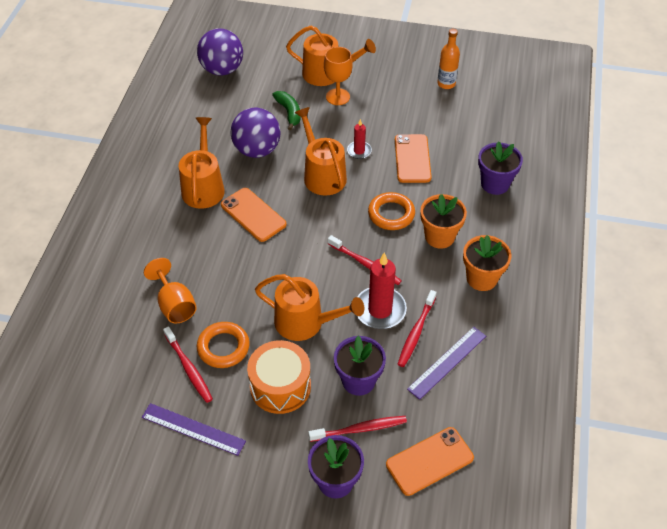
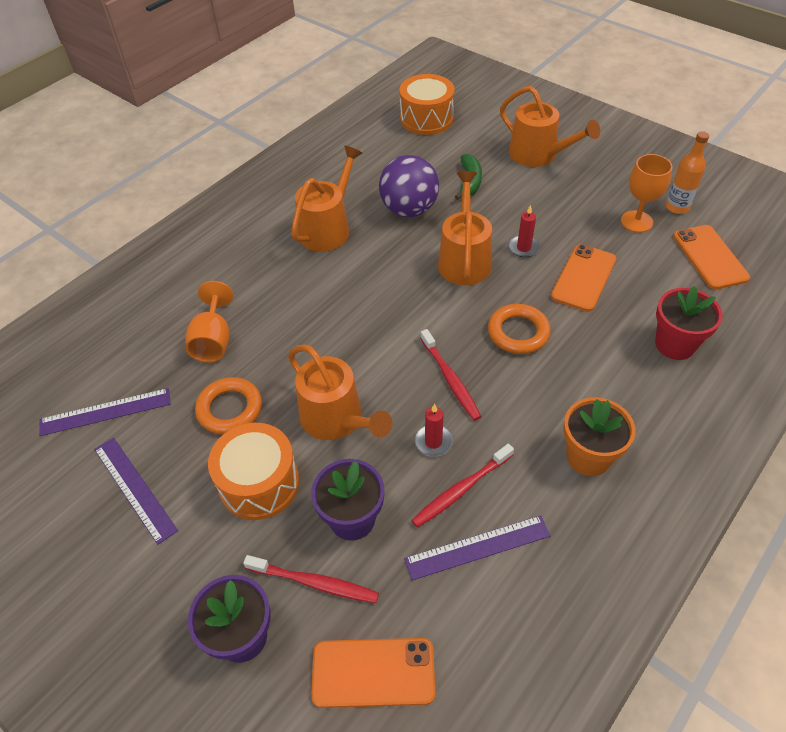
camera: 30 degrees right, 0 degrees up
red toothbrush [163,326,213,403] -> none
purple ball [197,29,243,76] -> orange drum [399,74,455,135]
orange phone [221,188,287,242] -> orange phone moved to [673,225,750,289]
orange goblet [324,47,353,105] -> orange goblet moved to [621,154,673,233]
red candle [357,253,407,329] -> red candle [415,404,453,457], size x0.54
orange flower pot [420,194,467,249] -> none
purple flower pot [478,141,523,195] -> red flower pot [655,286,723,360]
none -> purple ruler [39,388,171,436]

